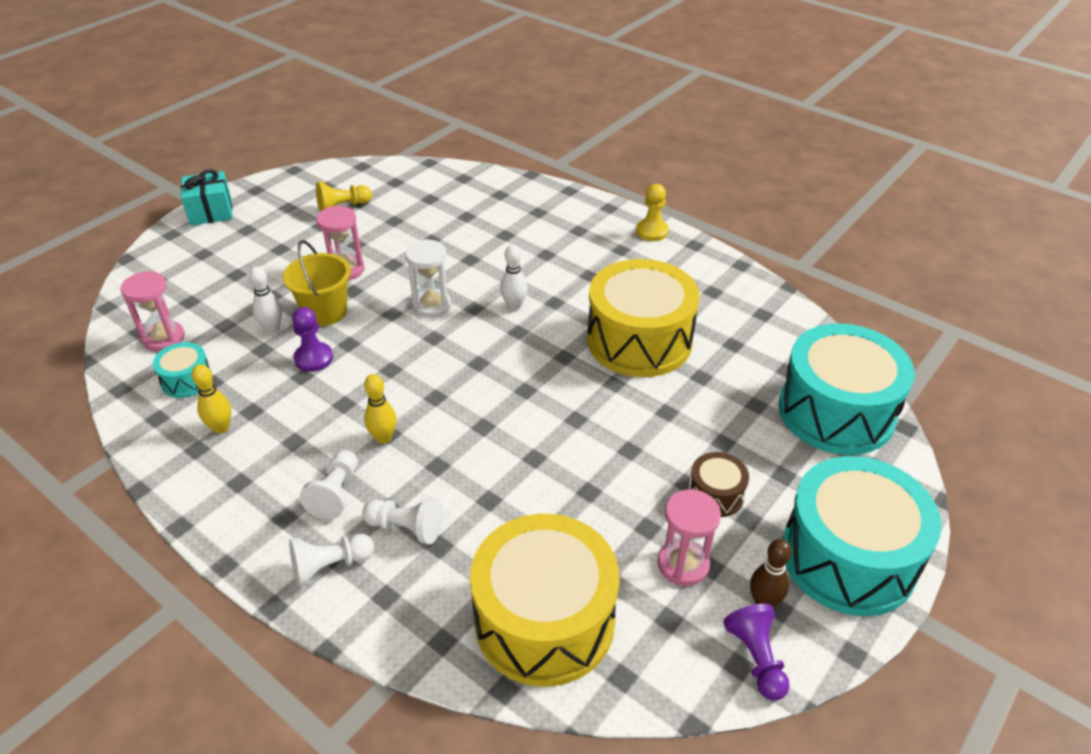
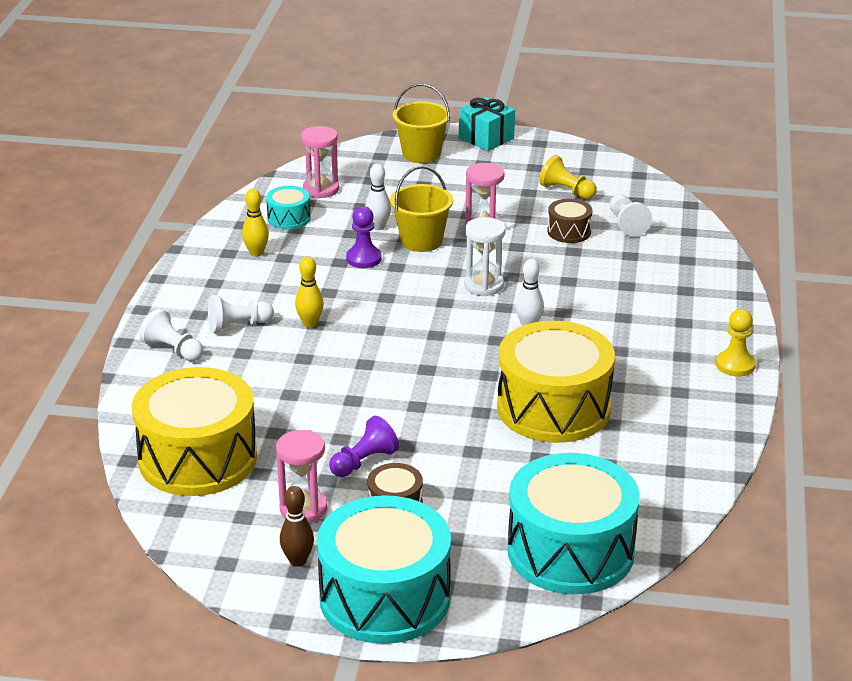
camera: 60 degrees right, 10 degrees down
white pawn [362,497,443,544] -> white pawn moved to [610,194,652,237]
purple pawn [723,604,790,701] -> purple pawn moved to [329,416,399,477]
none -> yellow bucket [393,83,451,163]
none -> brown drum [547,199,592,243]

